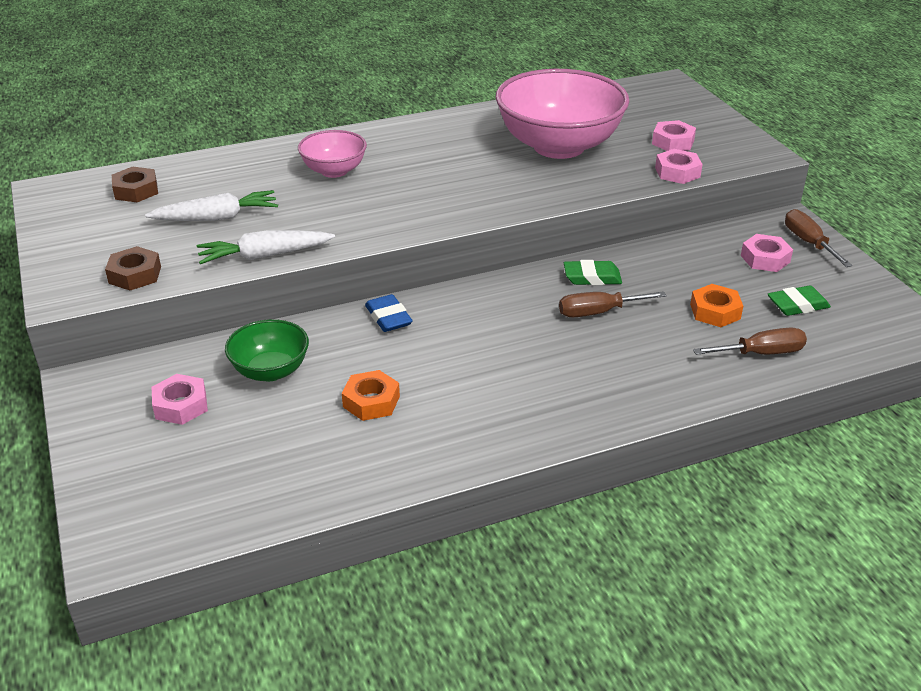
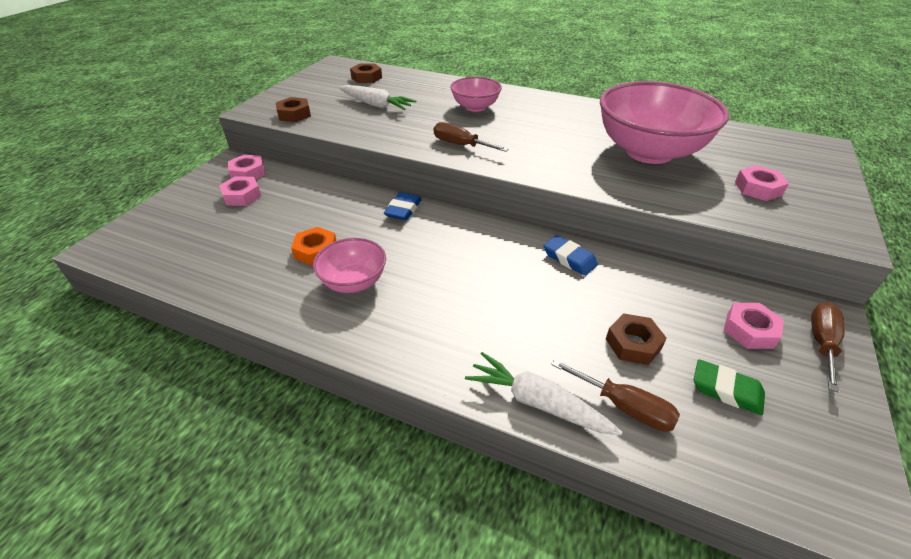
camera: 45 degrees right, 5 degrees up
white carrot [197,230,335,264] -> white carrot moved to [465,352,622,435]
green bowl [225,319,309,381] -> none
brown screwdriver [559,291,667,318] -> brown screwdriver moved to [434,122,509,152]
green eraser [564,260,622,285] -> blue eraser [543,235,598,276]
pink nut [655,149,703,184] -> pink nut moved to [228,154,265,179]
orange nut [690,284,743,327] -> brown nut [606,313,667,365]
none -> pink bowl [313,238,386,293]

